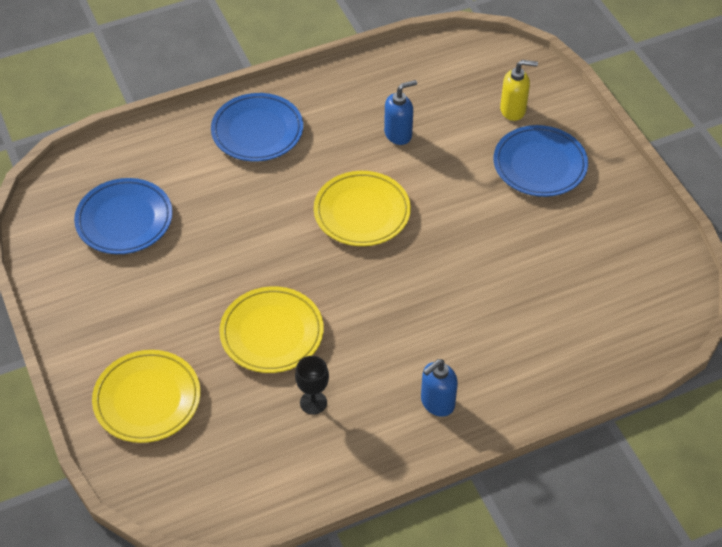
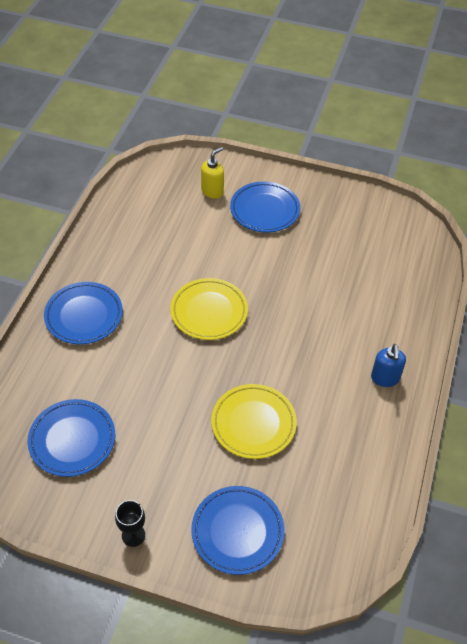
camera: 50 degrees left, 0 degrees up
yellow plate [92,350,200,443] -> blue plate [191,486,284,575]
black goblet [295,356,329,415] -> black goblet moved to [115,500,145,547]
blue soap dispenser [384,80,417,145] -> none

